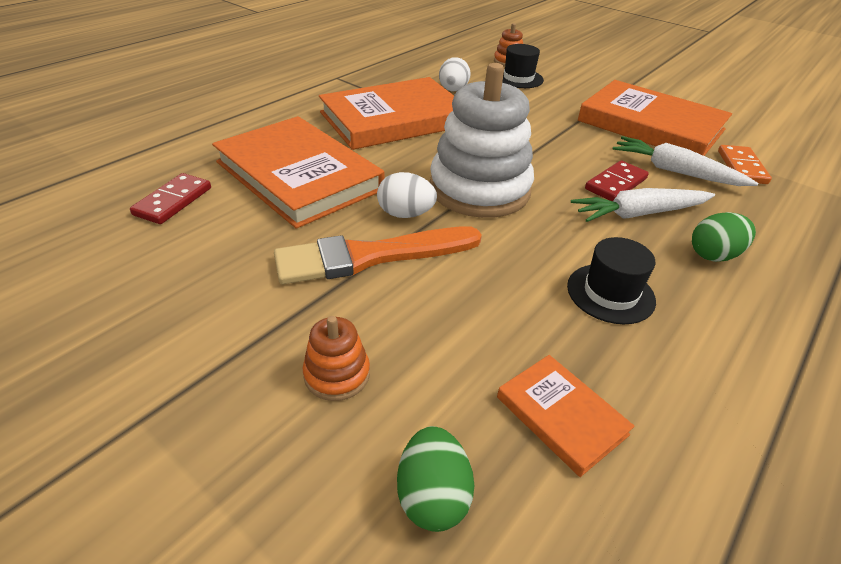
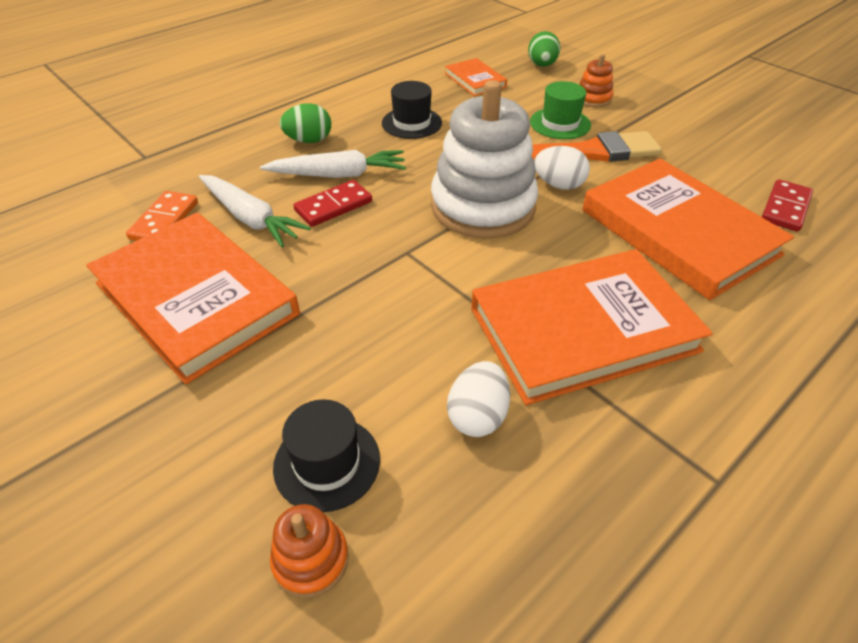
camera: 170 degrees left, 5 degrees up
none -> green hat [530,81,591,139]

